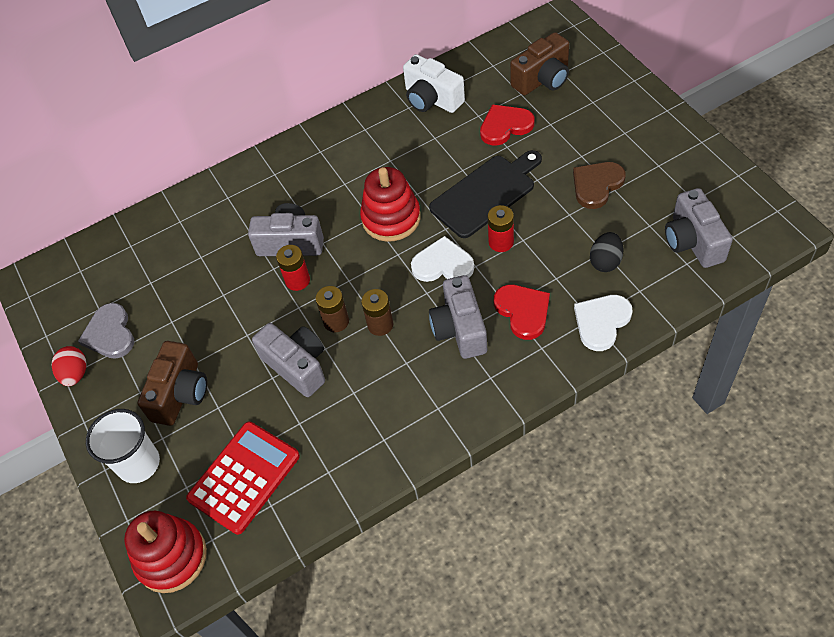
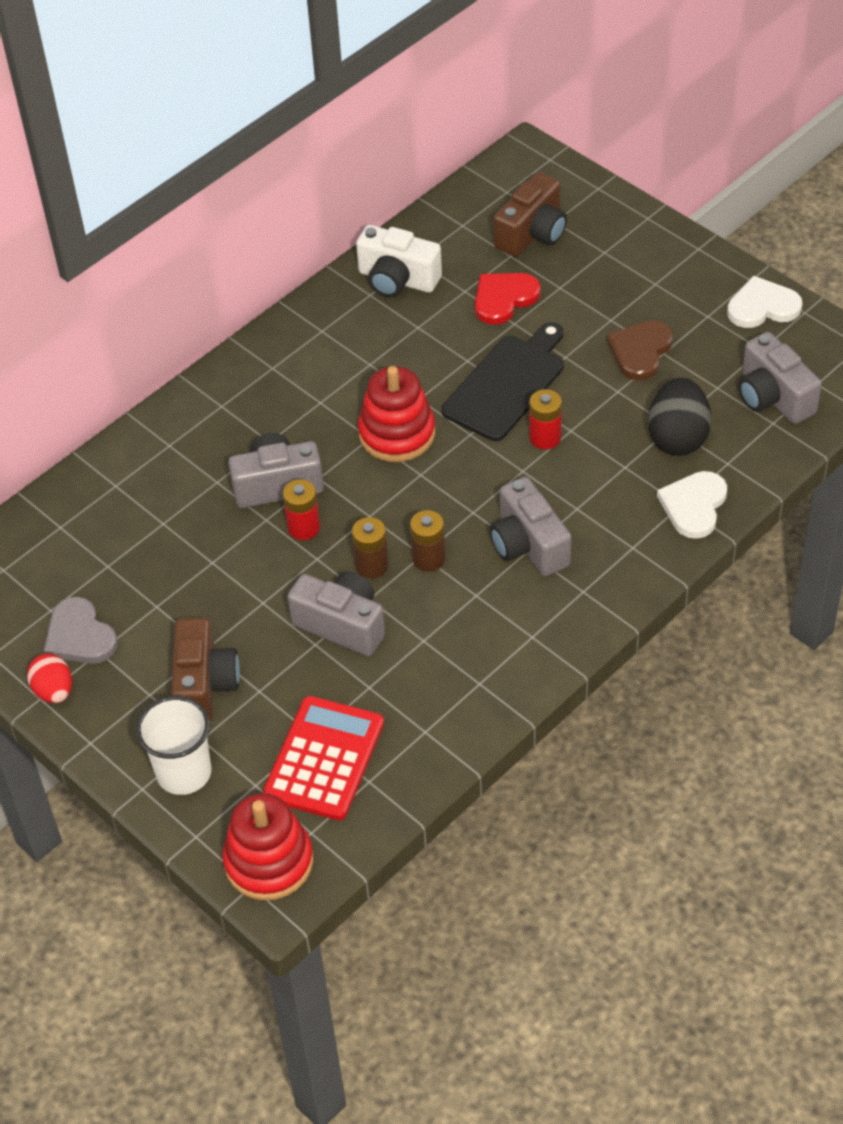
camera: 20 degrees left, 5 degrees down
white heart [411,236,474,282] -> white heart moved to [727,276,803,328]
red heart [494,285,550,340] -> none
black egg [590,232,624,272] -> black egg [648,378,712,456], size x1.58

